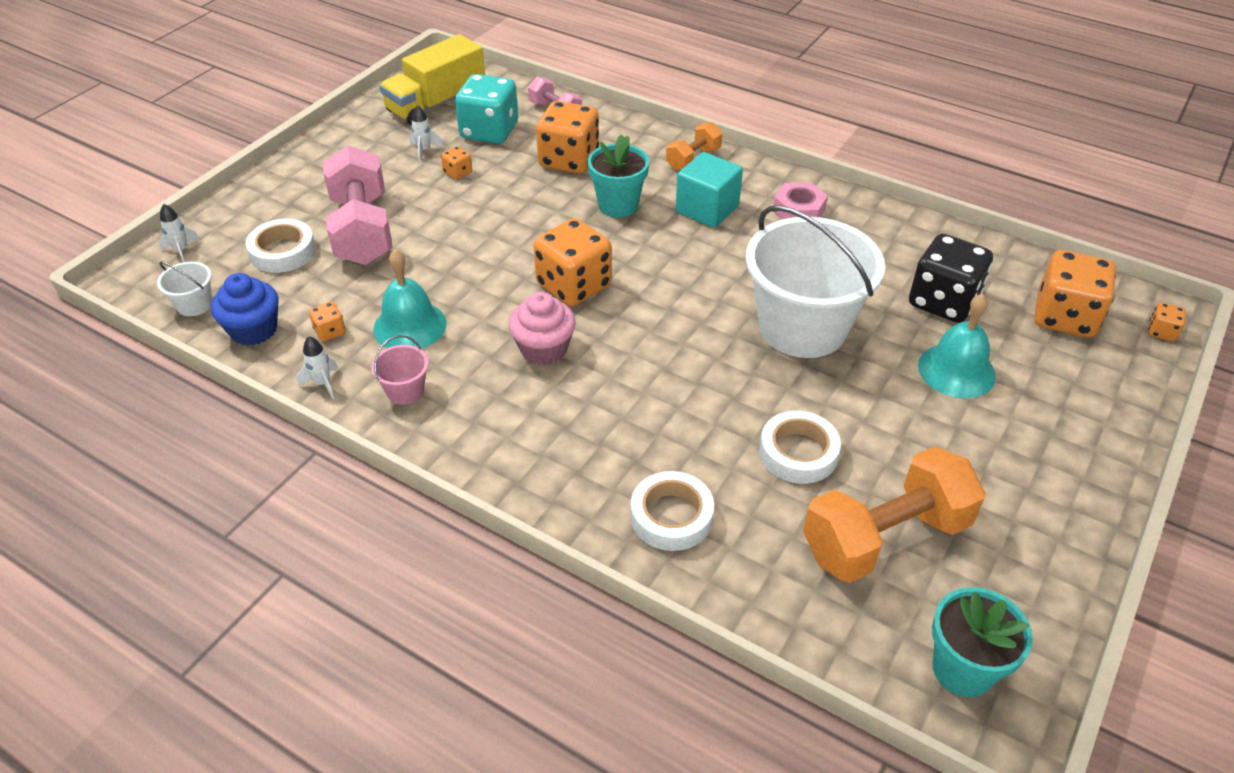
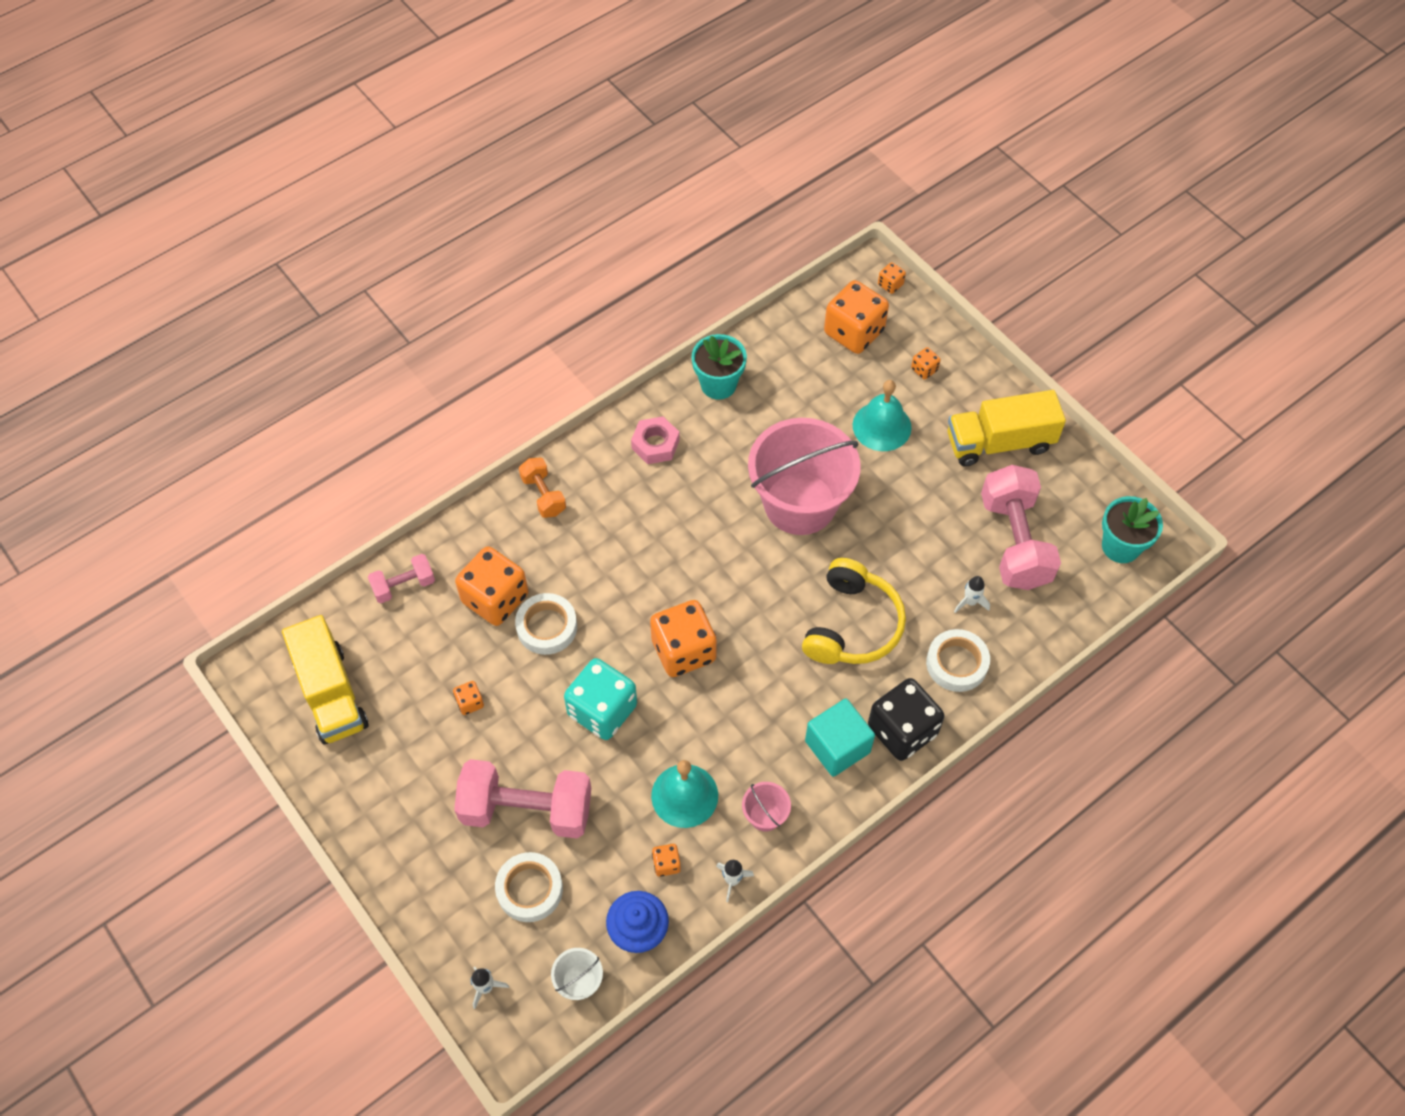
camera: 70 degrees left, 15 degrees up
white rocket [409,105,443,162] -> white rocket moved to [954,576,990,613]
turquoise dice [455,74,518,144] -> turquoise dice moved to [564,658,637,740]
pink cupcake [509,292,576,365] -> none
turquoise flower pot [588,134,649,218] -> turquoise flower pot moved to [692,334,747,400]
turquoise cube [676,152,743,228] -> turquoise cube moved to [805,698,875,777]
white bucket [746,205,885,358] -> pink bucket [748,418,861,535]
white tape [759,411,841,484] -> white tape moved to [515,593,577,655]
orange dumbbell [803,446,986,583] -> pink dumbbell [981,465,1061,590]
black dice [909,234,993,323] -> black dice moved to [868,678,944,761]
none -> yellow headphones [802,558,906,664]
none -> orange dice [911,347,941,380]
none -> yellow truck [948,390,1066,467]

